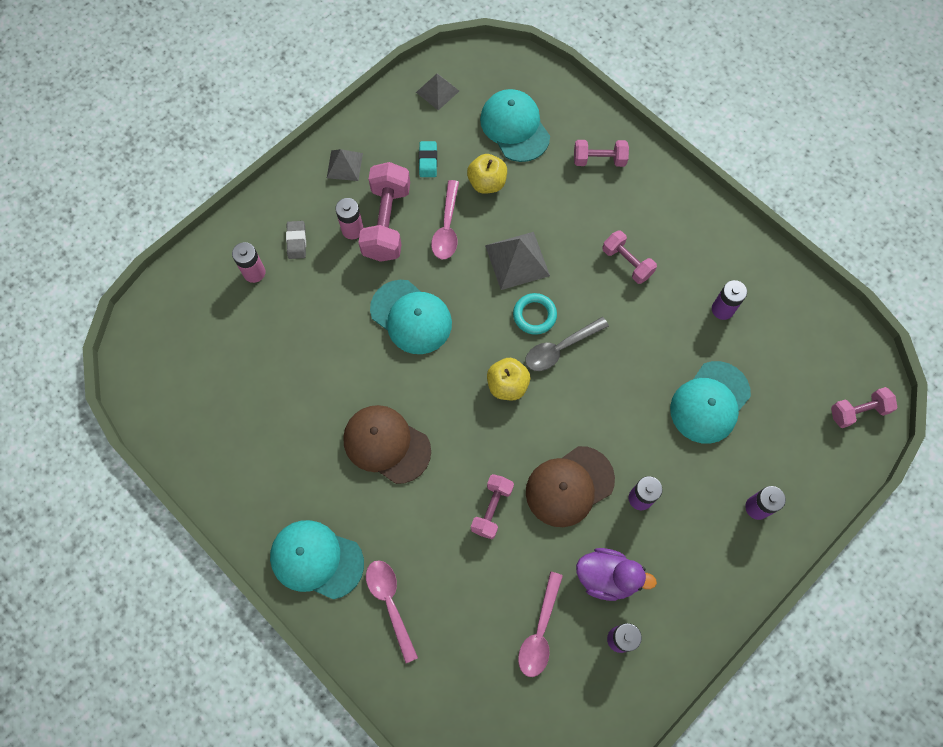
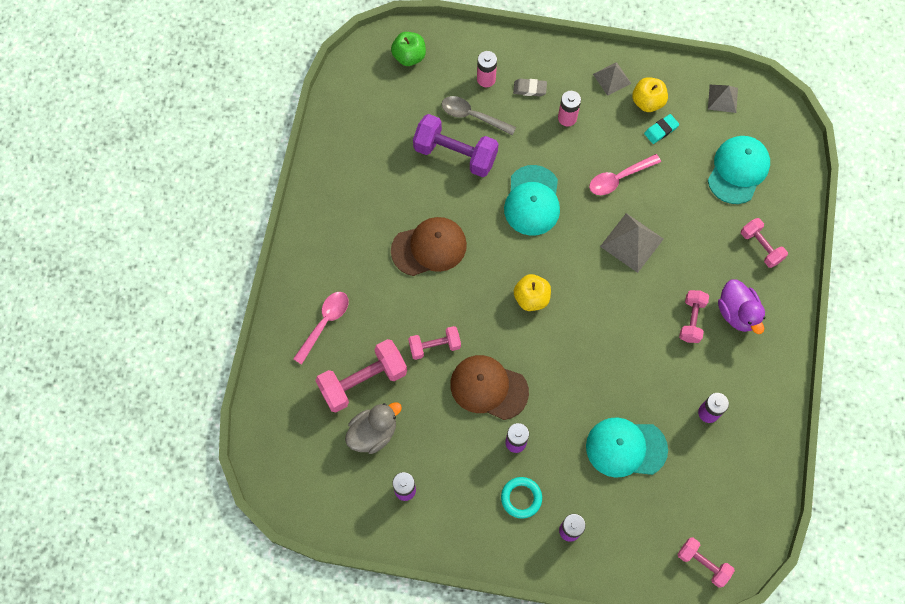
camera: 55 degrees right, 0 degrees up
turquoise cap [270,520,364,599] -> none
grey eraser [286,221,306,259] -> grey eraser turned 45 degrees clockwise [513,79,547,96]
brown cap [343,405,431,484] -> brown cap turned 75 degrees clockwise [391,217,467,276]
pink dumbbell [358,162,410,262] -> pink dumbbell moved to [315,339,407,412]
yellow apple [467,154,507,194] -> yellow apple moved to [632,77,668,112]
turquoise ring [513,293,557,335] -> turquoise ring moved to [501,477,542,519]
pink spoon [518,572,563,677] -> grey duck [345,402,402,454]
grey spoon [525,317,609,371] -> grey spoon moved to [441,96,516,135]
purple duck [576,548,657,601] -> purple duck moved to [718,279,765,334]
none -> green apple [391,32,426,66]
none -> purple dumbbell [413,114,498,177]

